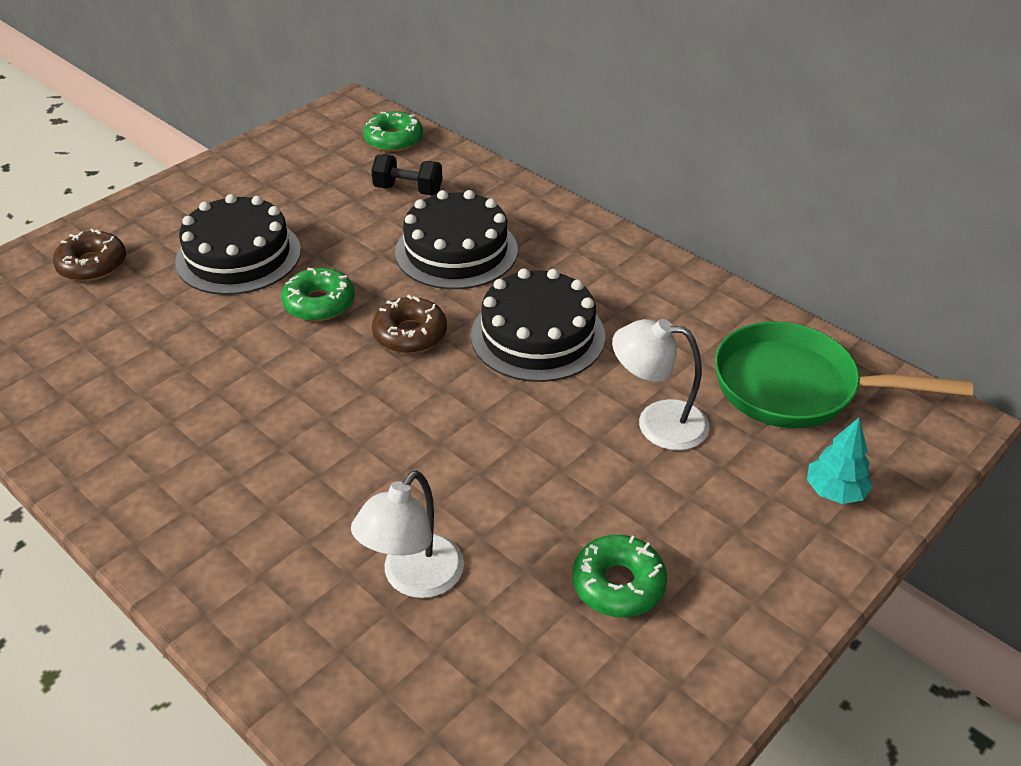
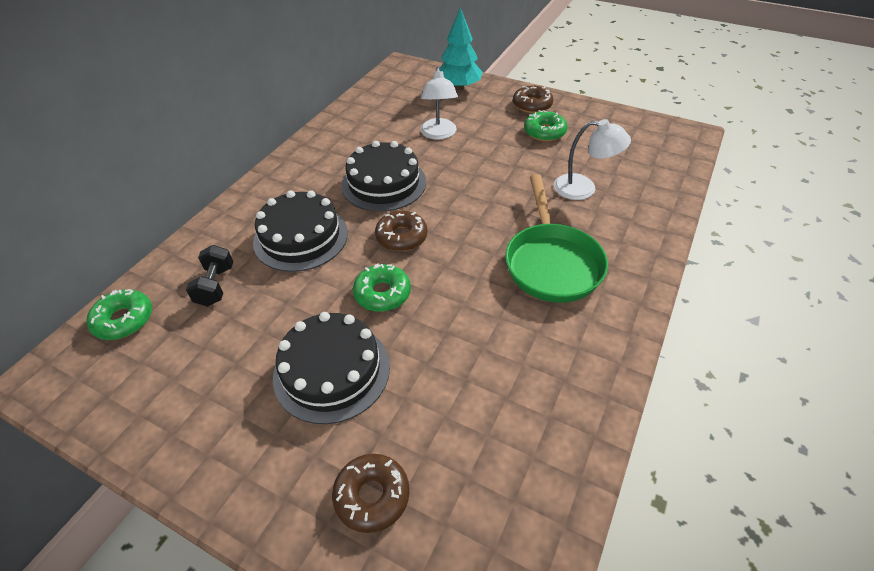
camera: 105 degrees left, 5 degrees up
green pan [715,322,973,428] -> green pan moved to [505,174,608,303]
turquoise tree [807,418,873,504] -> turquoise tree [440,7,483,90], size x1.64
none -> brown donut [513,85,553,113]

